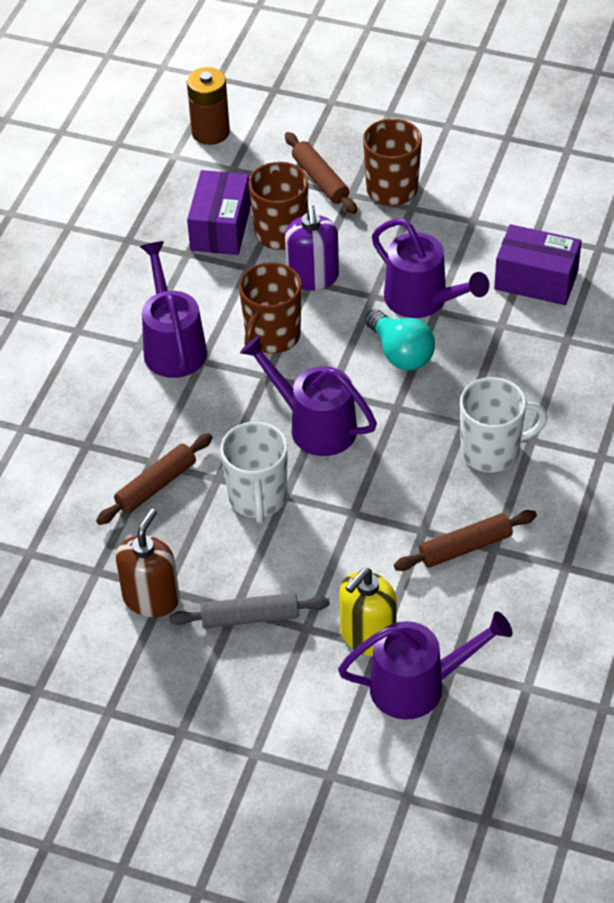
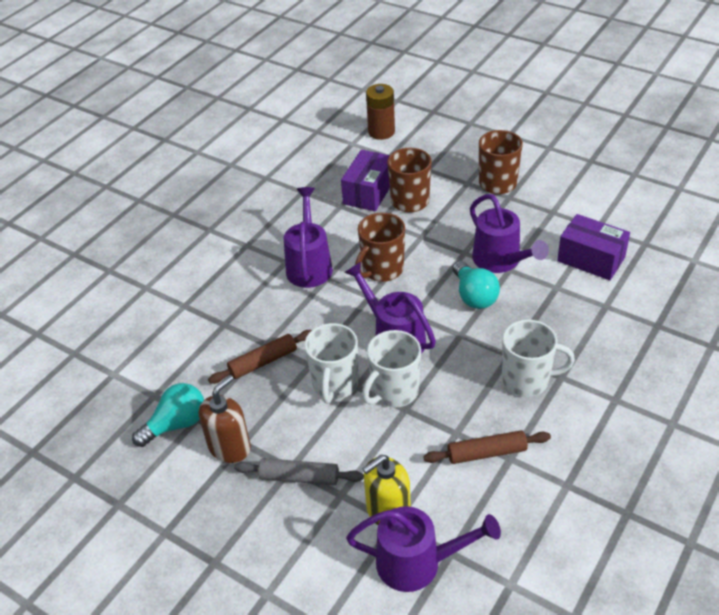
camera: 15 degrees right, 5 degrees down
brown rolling pin [285,132,357,214] -> none
purple soap dispenser [285,205,339,291] -> none
none -> turquoise light bulb [132,383,204,447]
none -> white mug [362,330,421,407]

